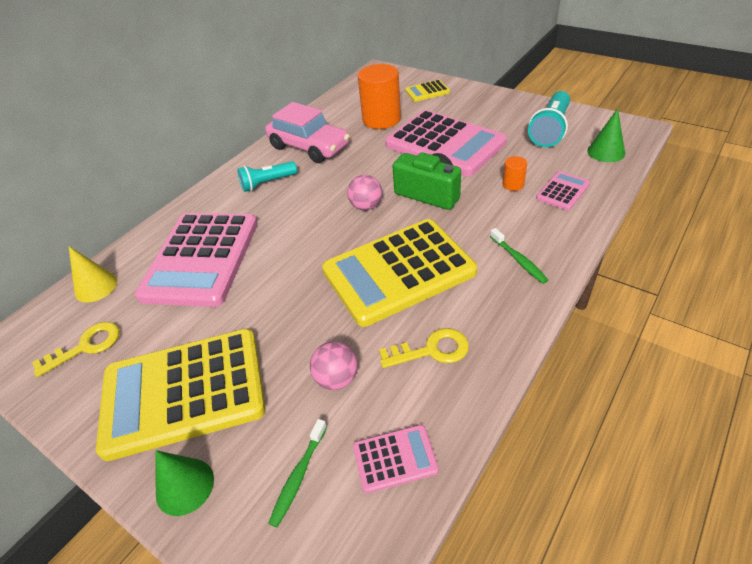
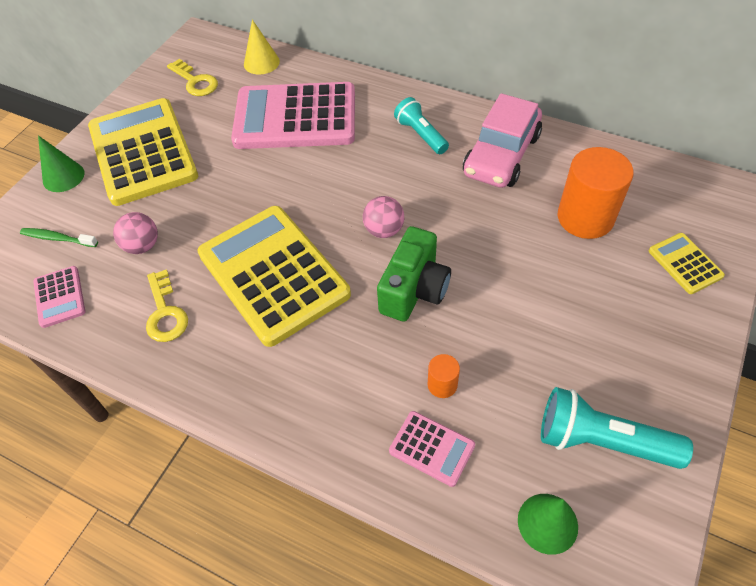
camera: 80 degrees right, 10 degrees up
pink calculator [385,110,507,177] -> none
green toothbrush [490,228,548,284] -> none

